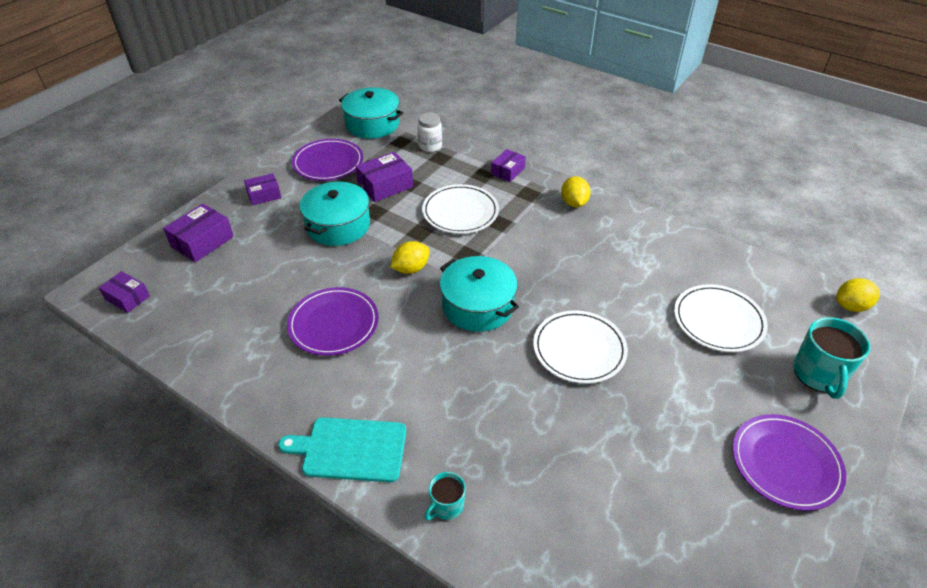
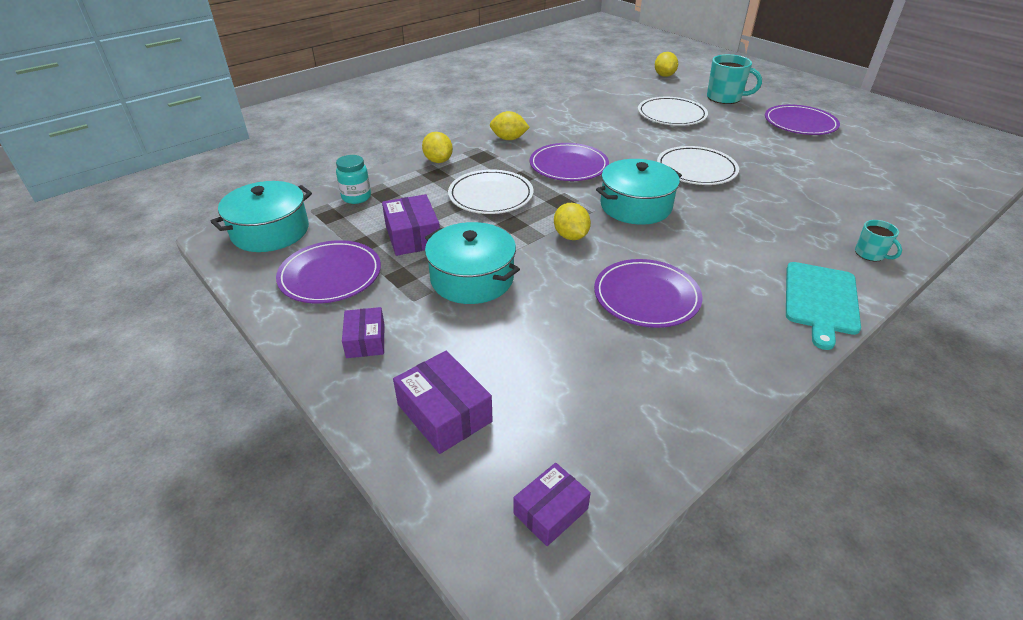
camera: 75 degrees left, 5 degrees down
white jar [417,113,442,152] -> turquoise jar [336,155,371,204]
purple box [491,149,526,182] -> yellow lemon [422,132,453,163]
none -> purple plate [530,143,609,181]

